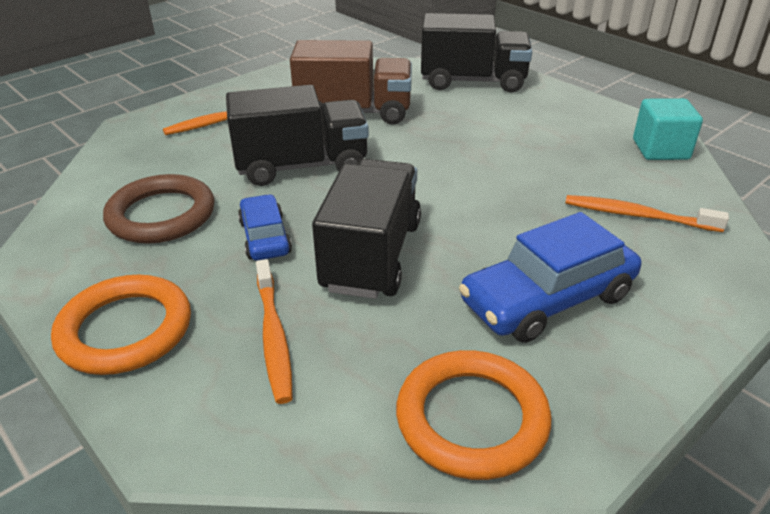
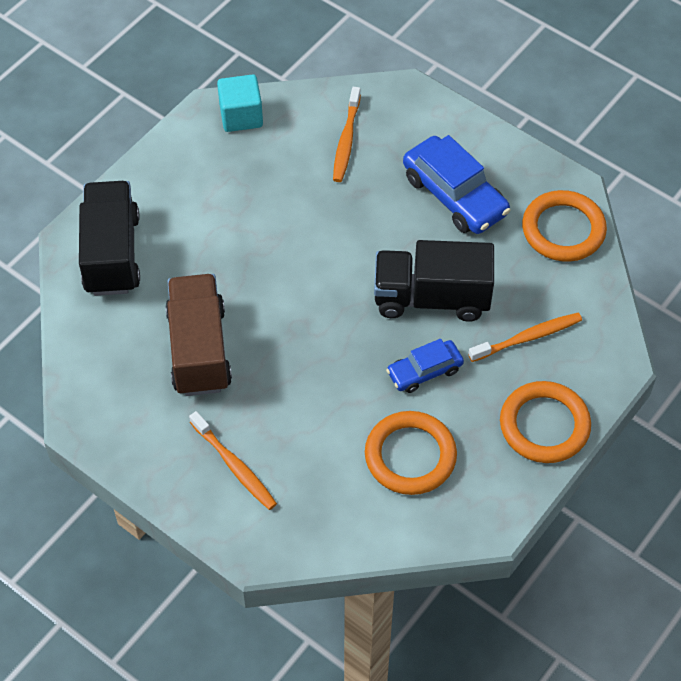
camera: 100 degrees left, 20 degrees up
brown ring [103,174,215,244] -> orange ring [365,411,457,495]
black truck [226,85,369,186] -> none

